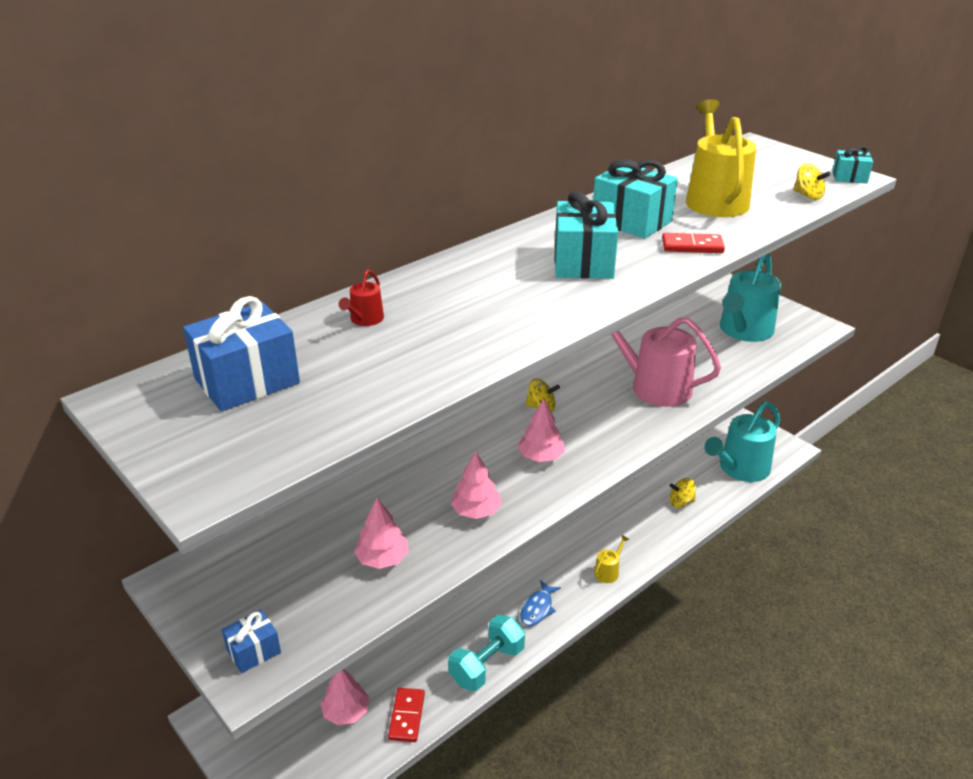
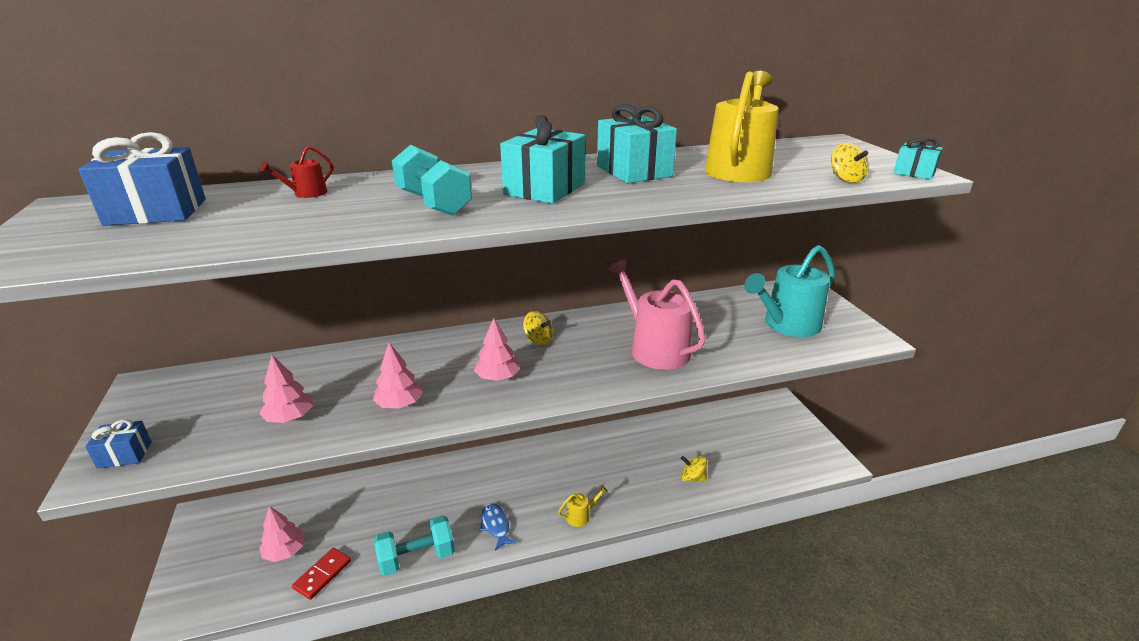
camera: 25 degrees right, 5 degrees down
blue fish [520,580,561,626] -> blue fish turned 105 degrees clockwise [480,503,517,551]
red domino [662,233,725,253] -> none
turquoise watering can [704,401,780,482] -> none
none -> turquoise dumbbell [392,145,472,216]

